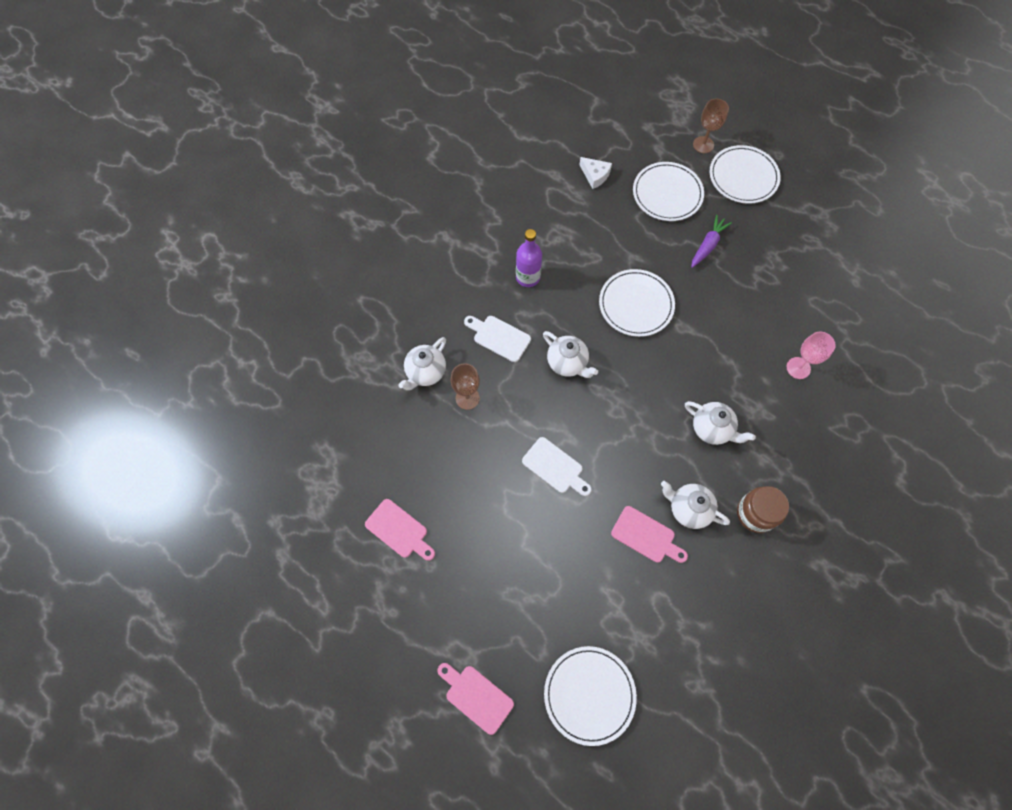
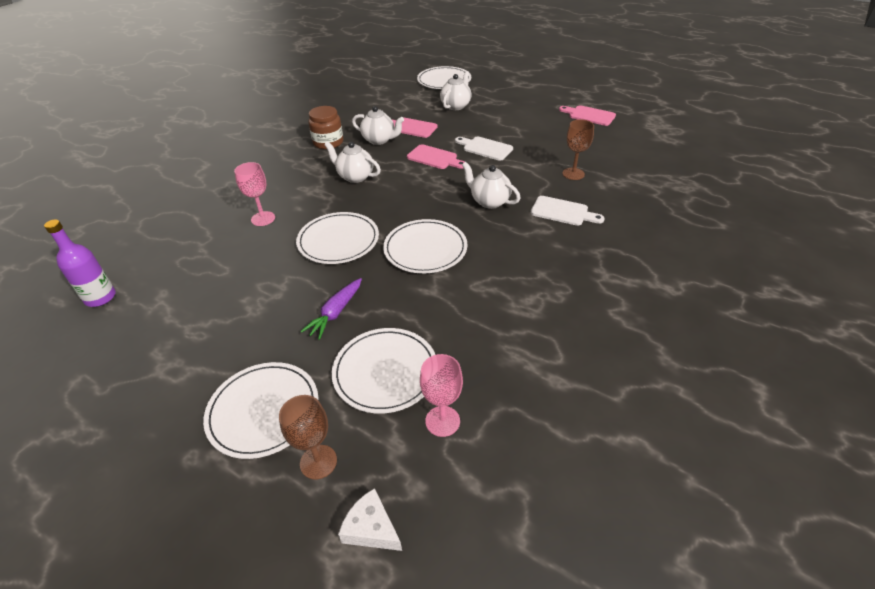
camera: 175 degrees right, 25 degrees down
white teapot [398,337,446,390] -> white teapot moved to [440,71,471,110]
pink cutting board [437,663,514,735] -> pink cutting board moved to [407,144,465,169]
purple bottle [516,229,542,287] -> purple bottle moved to [44,219,116,307]
white cheese [579,157,612,189] -> white cheese moved to [338,488,402,551]
none -> white plate [296,212,379,264]
none -> pink goblet [420,354,463,437]

